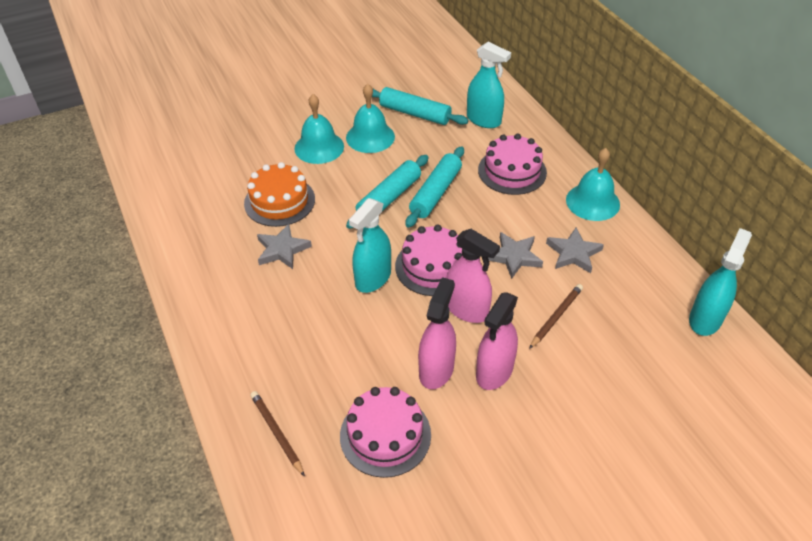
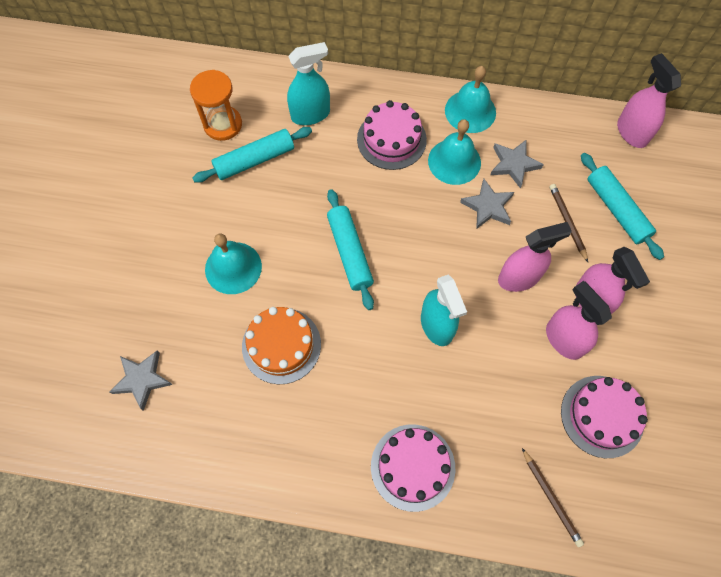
camera: 55 degrees left, 20 degrees up
brown pencil [250,391,305,477] -> brown pencil turned 120 degrees counterclockwise [522,448,584,547]
grey star [257,224,312,269] -> grey star moved to [110,351,173,411]
turquoise bell [346,84,395,153] -> turquoise bell moved to [428,119,481,185]
pink cake [395,225,462,296] -> pink cake moved to [371,424,455,512]
turquoise rolling pin [405,146,464,228] -> turquoise rolling pin moved to [581,153,664,260]
turquoise spray bottle [689,228,752,336] -> pink spray bottle [617,53,681,148]
none -> orange hourglass [190,70,242,141]

